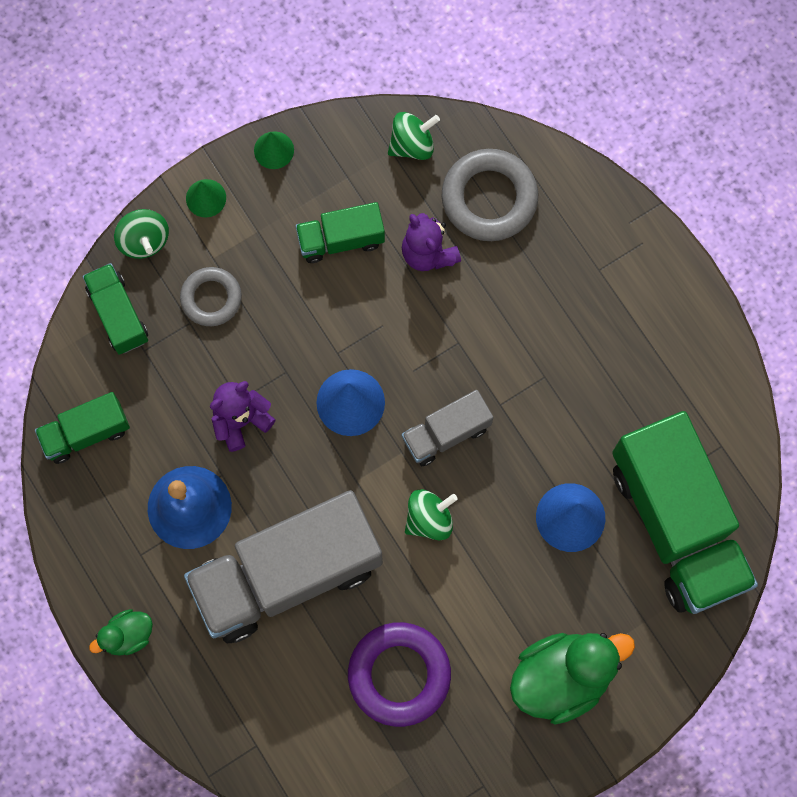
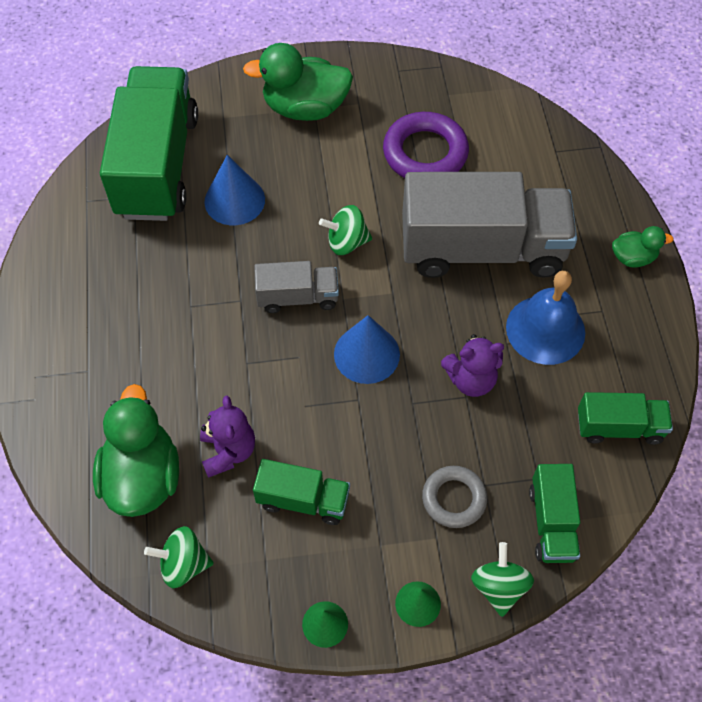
camera: 155 degrees left, 15 degrees down
grey ring [441,149,538,241] -> green duck [93,384,179,517]

